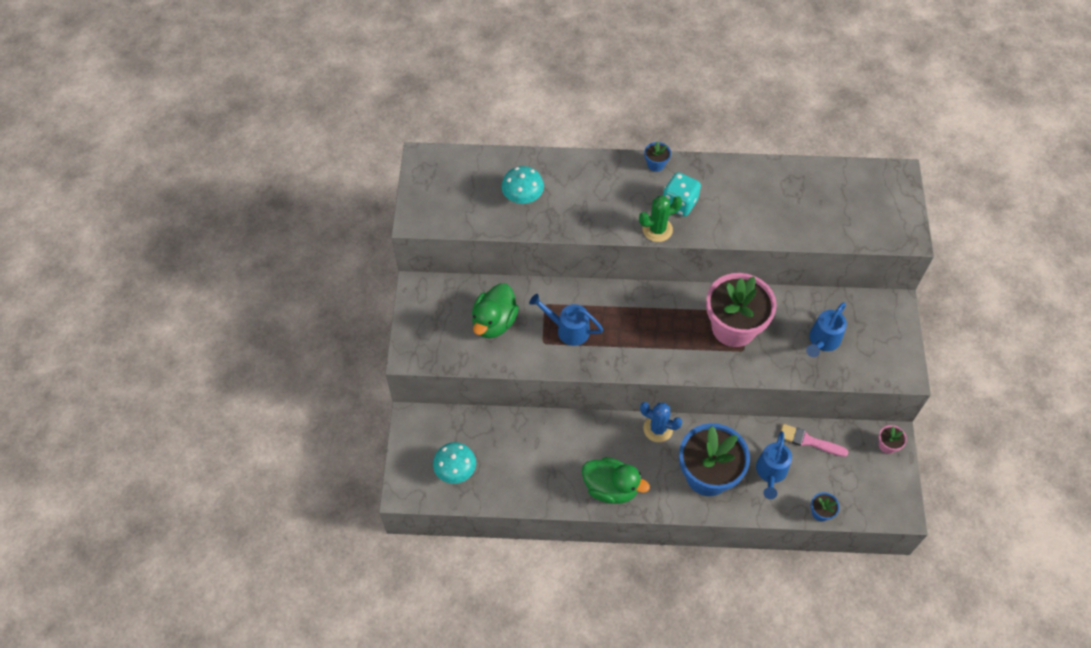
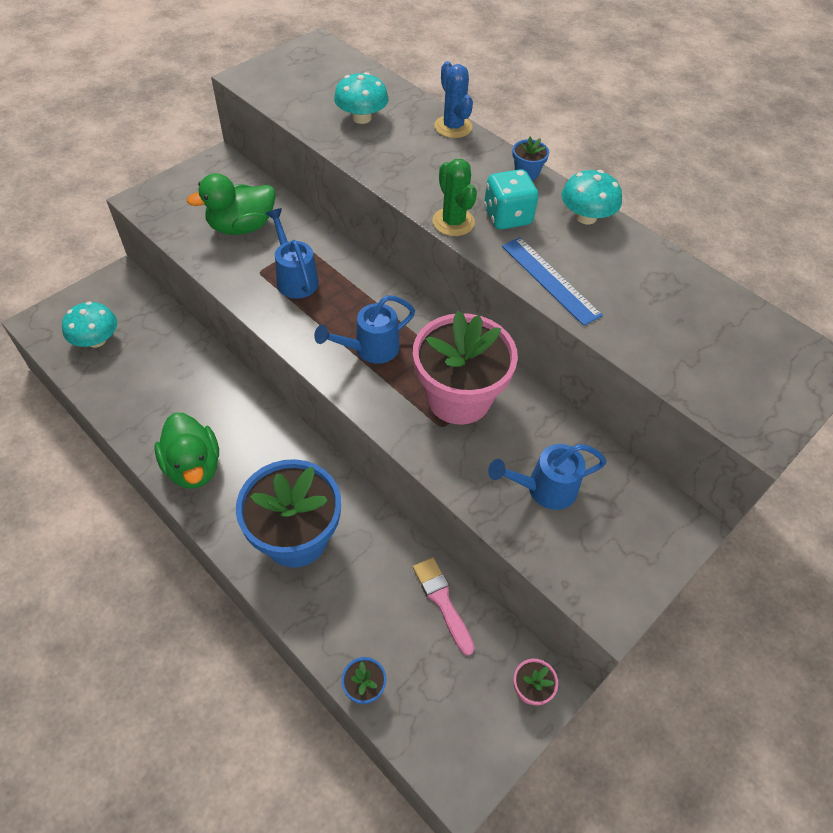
camera: 40 degrees right, 5 degrees down
green cactus [639,196,682,242] -> green cactus turned 45 degrees clockwise [432,159,477,236]
blue cactus [640,402,682,442] -> blue cactus moved to [434,61,473,138]
blue watering can [756,431,792,499] -> blue watering can moved to [314,295,415,364]
none -> blue ruler [502,237,603,326]
none -> turquoise mushroom [562,170,622,224]

